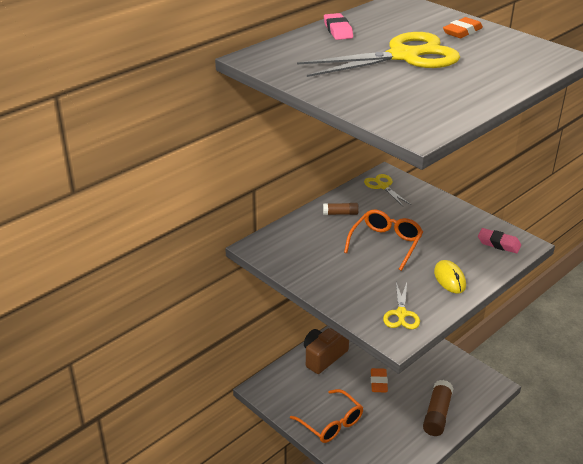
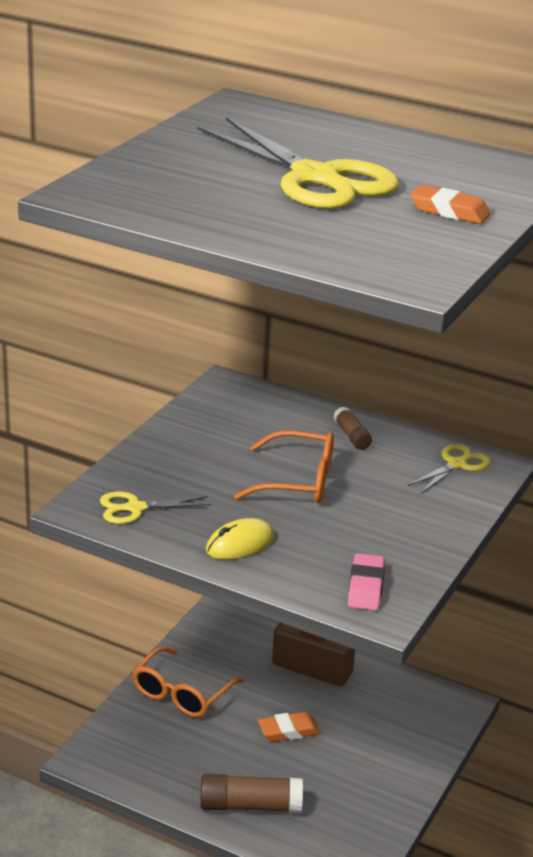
camera: 70 degrees right, 5 degrees down
pink eraser [324,13,353,40] -> none

